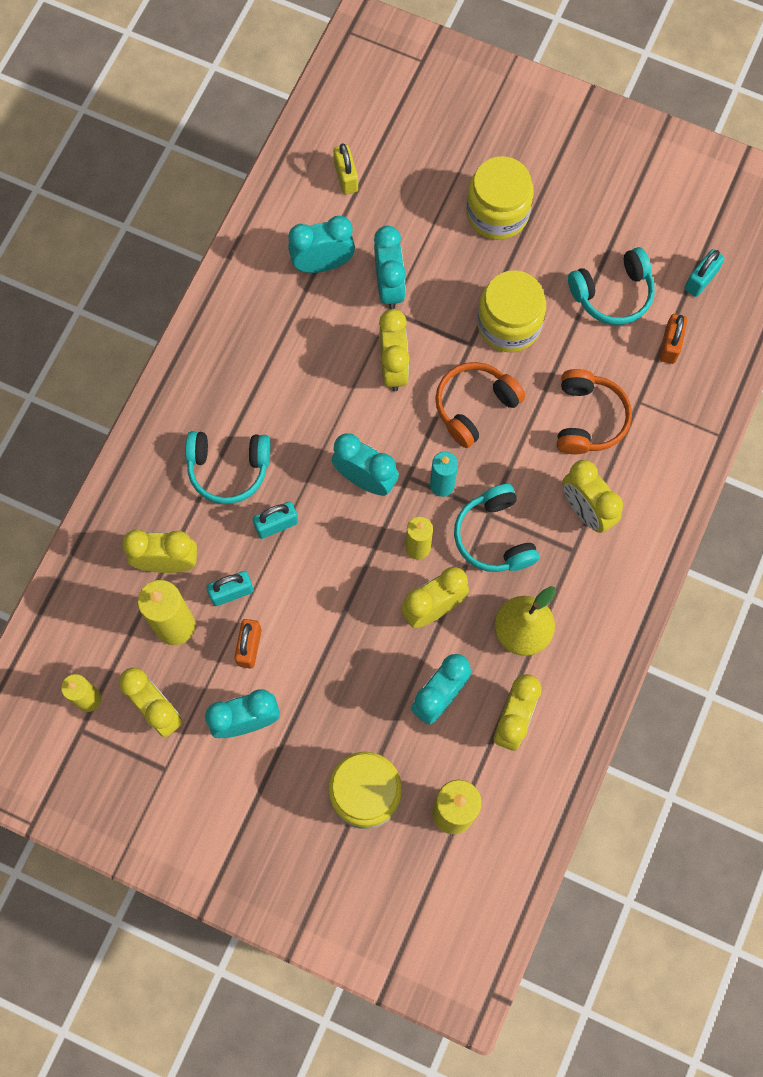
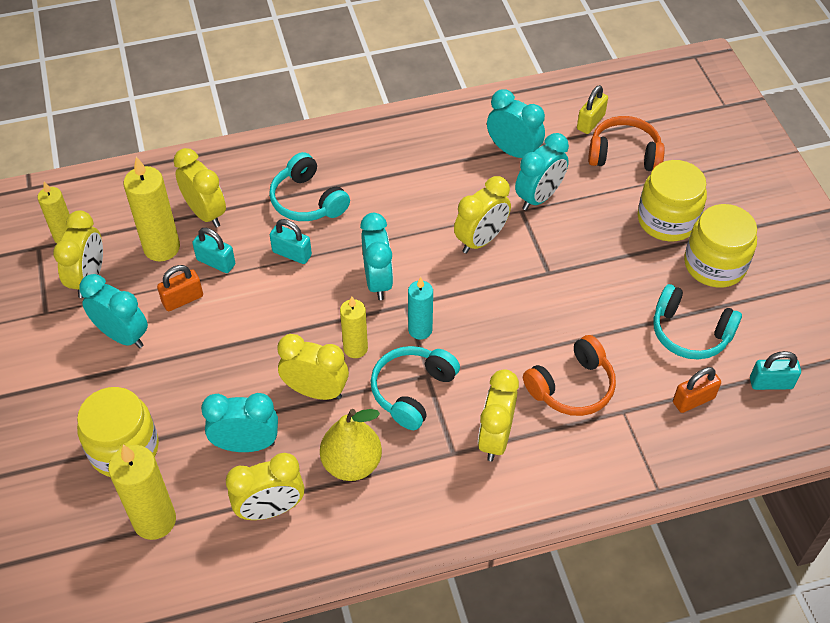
camera: 50 degrees right, 20 degrees down
orange headphones [435,362,525,448] -> orange headphones moved to [588,116,665,171]
yellow jar [477,270,546,352] -> yellow jar moved to [684,204,757,288]

